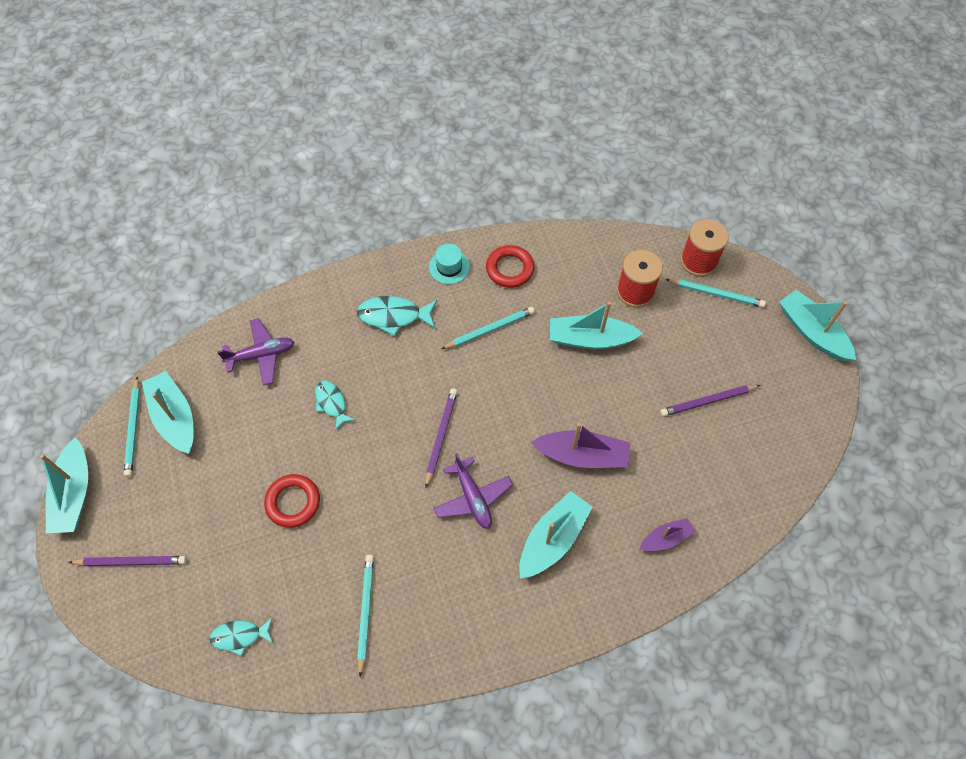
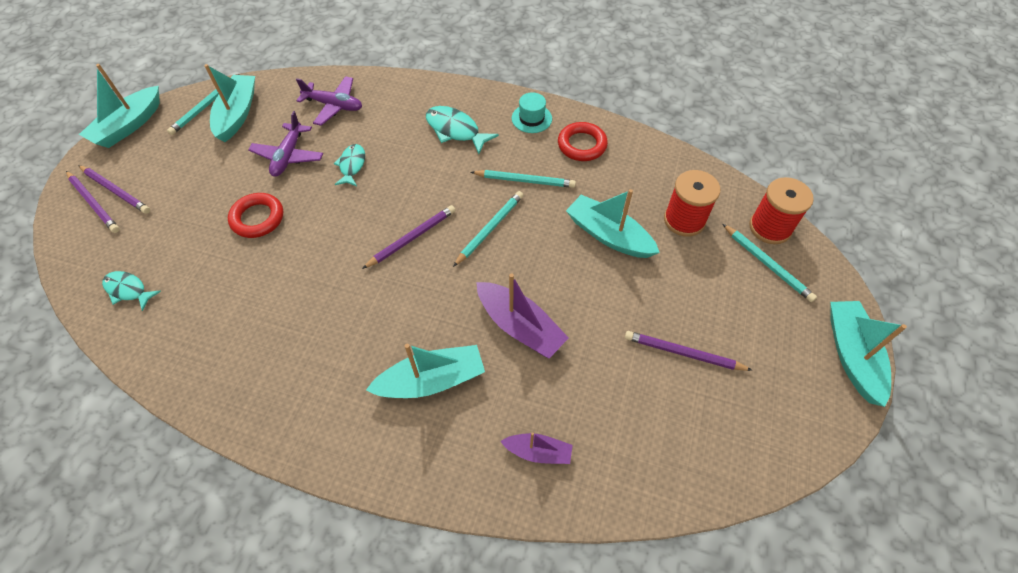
camera: 35 degrees right, 5 degrees down
turquoise pencil [357,555,374,677] -> turquoise pencil moved to [453,191,523,267]
purple plane [433,453,513,529] -> purple plane moved to [248,111,323,177]
none -> purple pencil [66,171,120,233]

